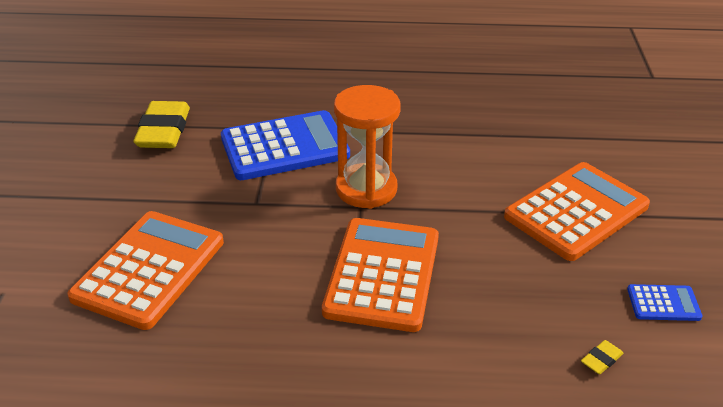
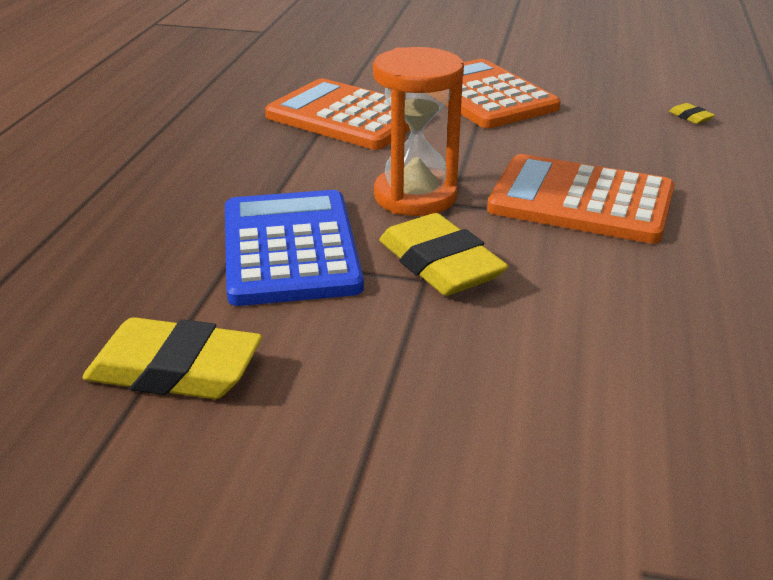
camera: 80 degrees left, 5 degrees down
orange calculator [67,211,224,330] -> orange calculator moved to [265,78,410,150]
blue calculator [627,284,702,321] -> none
none -> yellow eraser [379,213,508,296]

